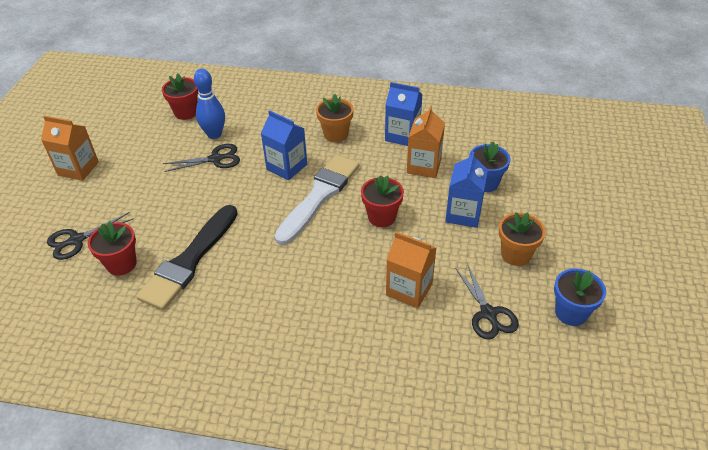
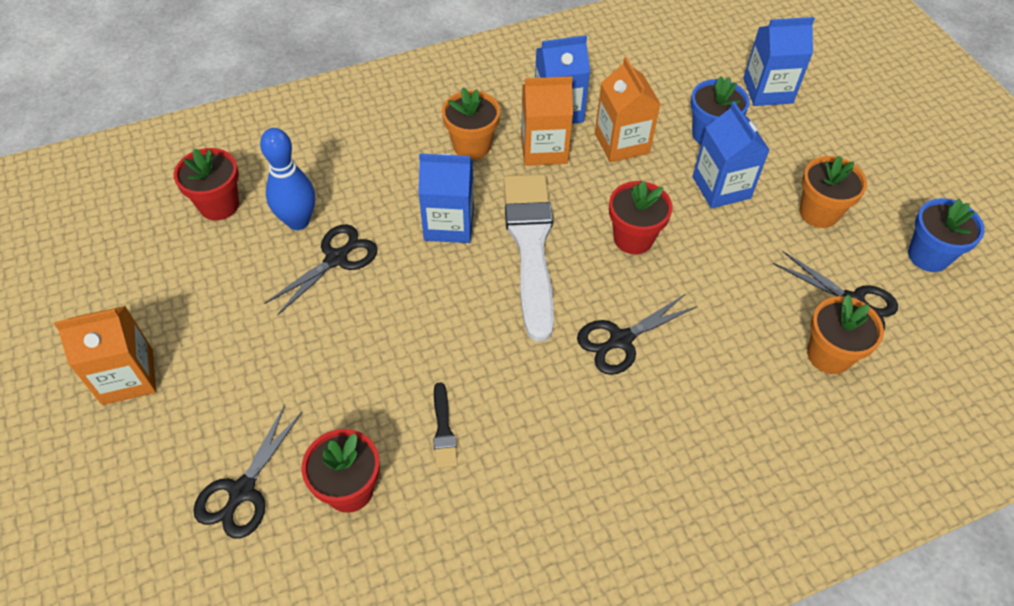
camera: 35 degrees left, 10 degrees up
black brush [136,205,238,310] -> black brush [433,383,458,468], size x0.41
orange carton [386,232,436,308] -> orange carton moved to [521,77,573,166]
none -> black scissors [577,294,698,375]
none -> blue carton [743,17,815,106]
none -> orange flower pot [807,295,884,374]

